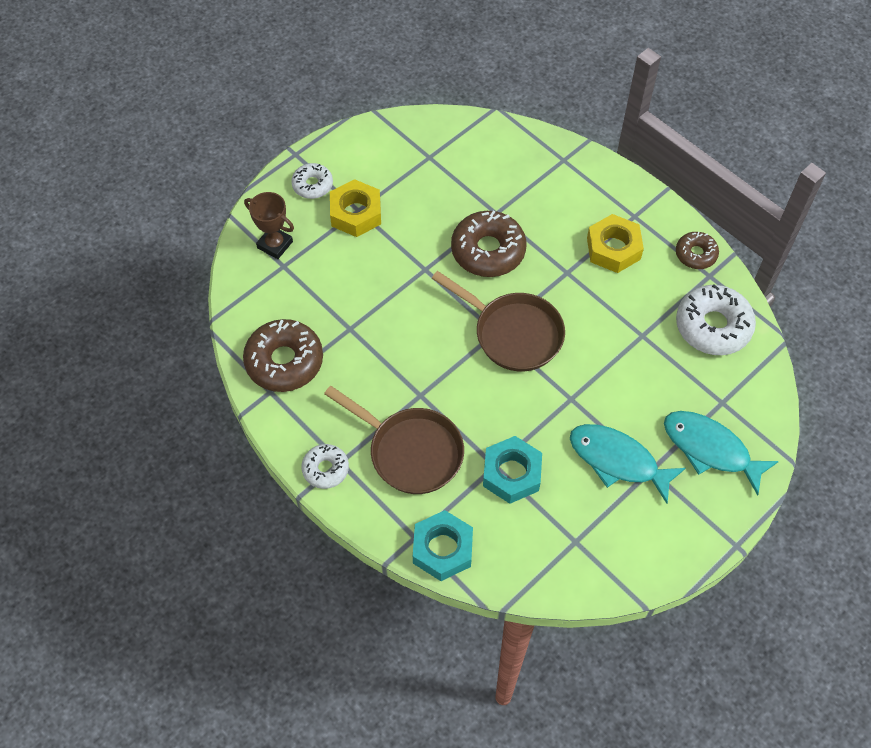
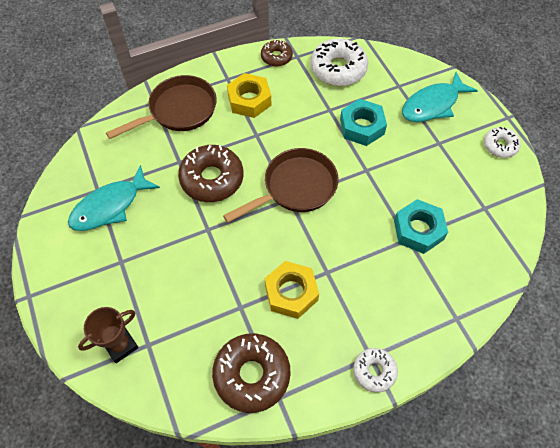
camera: 70 degrees left, 0 degrees up
white donut [291,163,333,199] -> white donut moved to [484,127,521,158]
brown pan [324,386,464,494] -> brown pan moved to [106,75,217,139]
yellow nut [330,179,381,237] -> yellow nut moved to [265,261,319,319]
turquoise nut [413,510,473,581] -> turquoise nut moved to [340,99,387,146]
turquoise fish [570,424,686,504] -> turquoise fish moved to [68,165,160,231]

